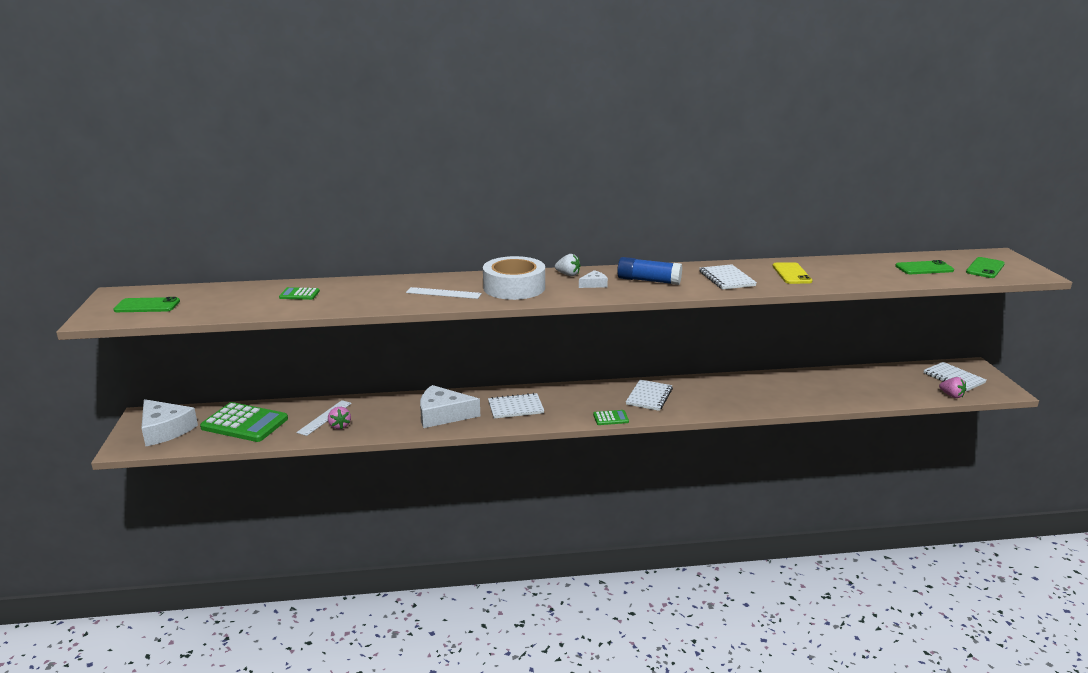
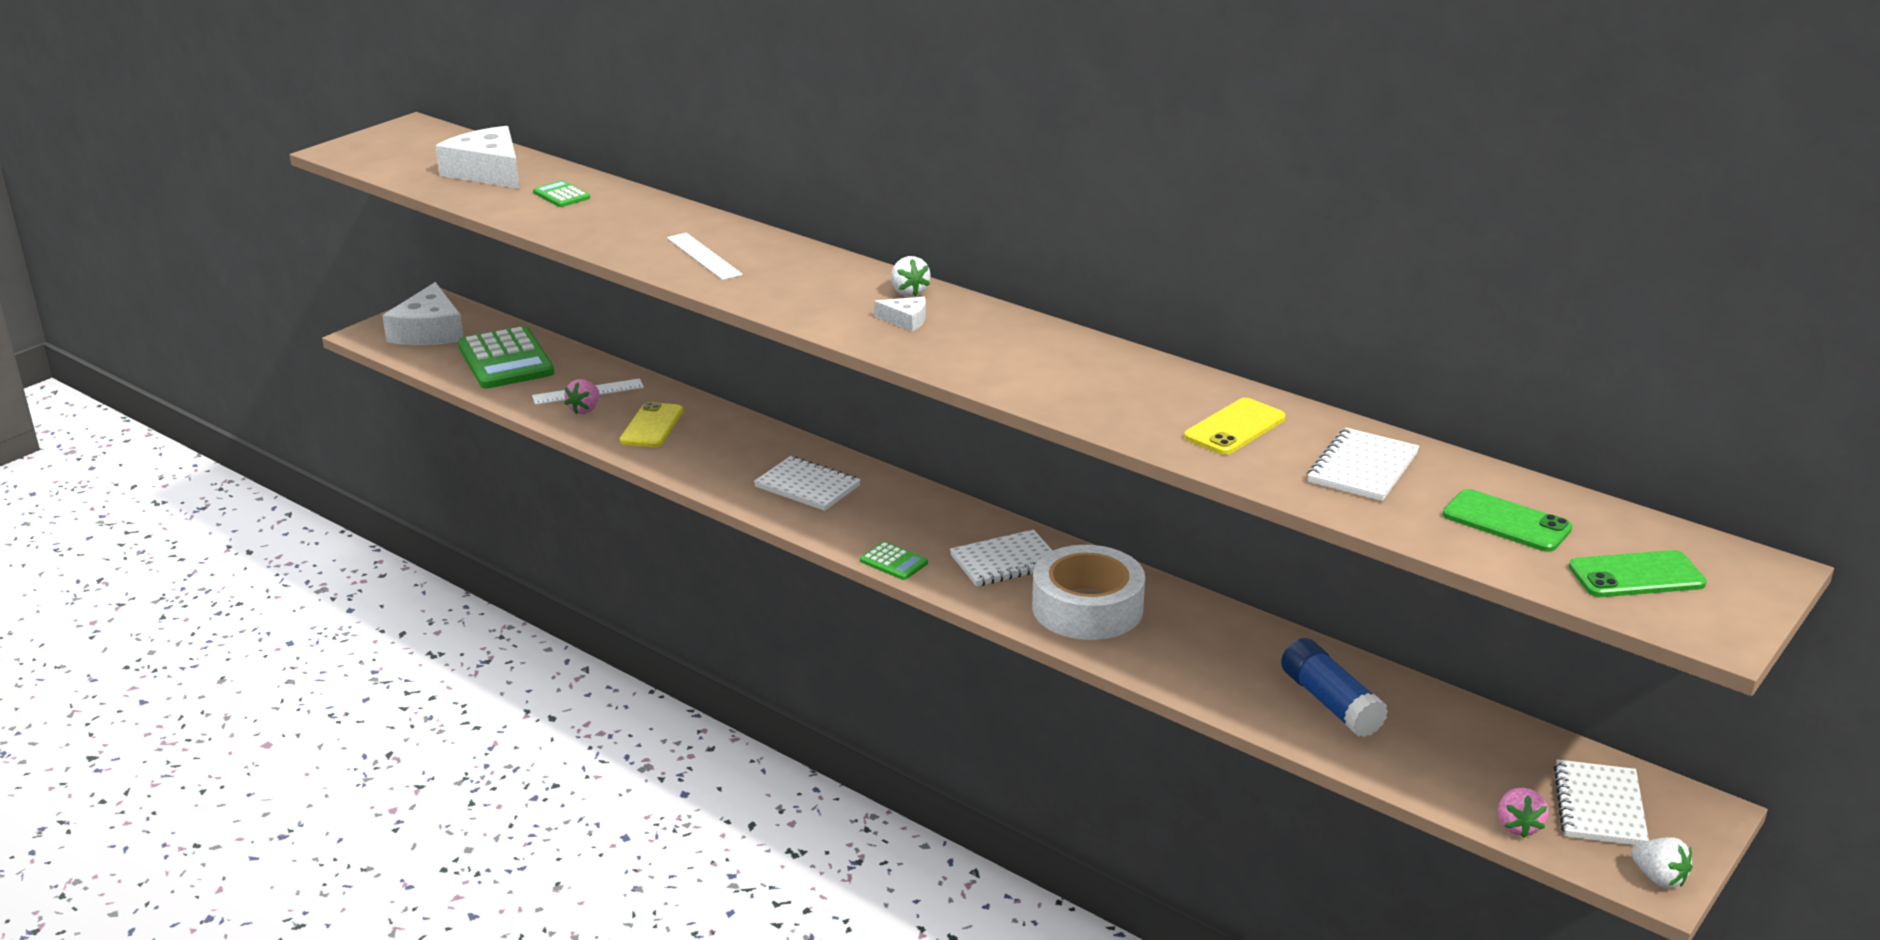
camera: 45 degrees right, 5 degrees up
green phone [114,297,180,312] -> none
white cheese [420,385,480,428] -> white cheese moved to [435,126,520,189]
white tape [483,256,545,300] -> white tape moved to [1032,545,1145,640]
blue glue stick [617,257,682,285] -> blue glue stick moved to [1281,638,1388,737]
white notebook [699,264,757,290] -> white notebook moved to [1307,428,1419,501]
none -> yellow phone [620,401,683,447]
none -> white strawberry [1631,837,1692,888]

